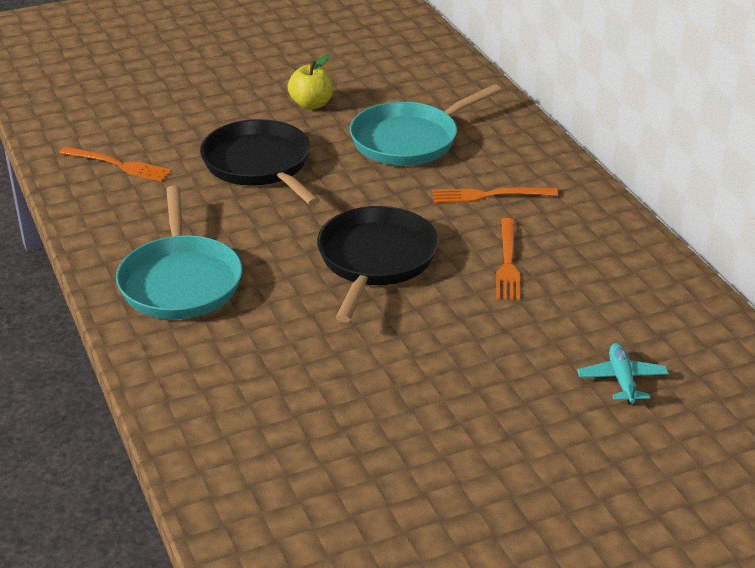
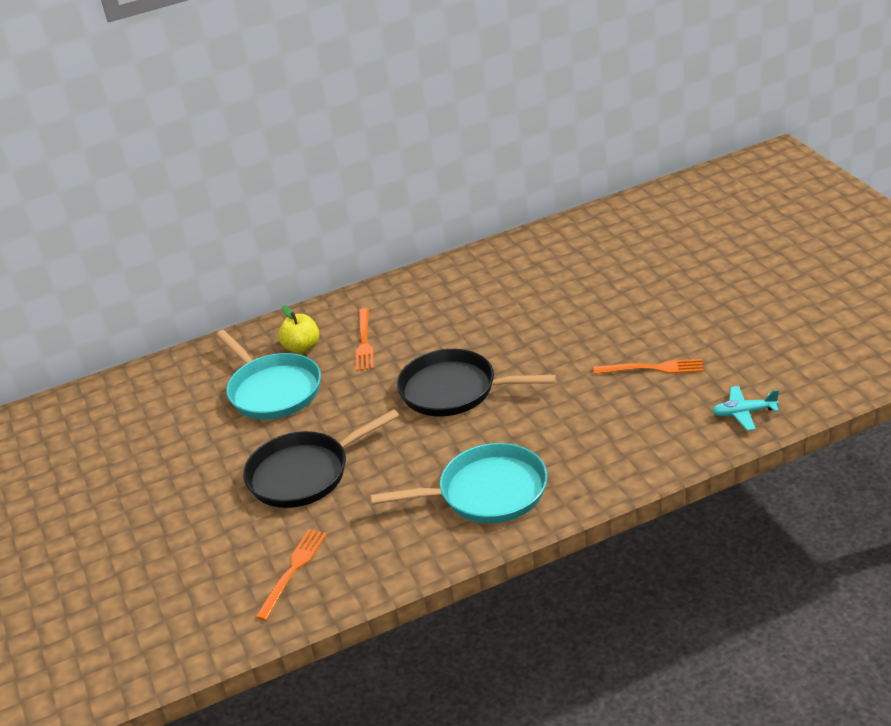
camera: 85 degrees left, 0 degrees up
yellow apple [288,55,333,109] -> yellow apple moved to [278,305,319,354]
orange fork [496,218,520,300] -> orange fork moved to [594,359,704,374]
turquoise plane [577,343,669,405] -> turquoise plane moved to [712,386,779,431]

